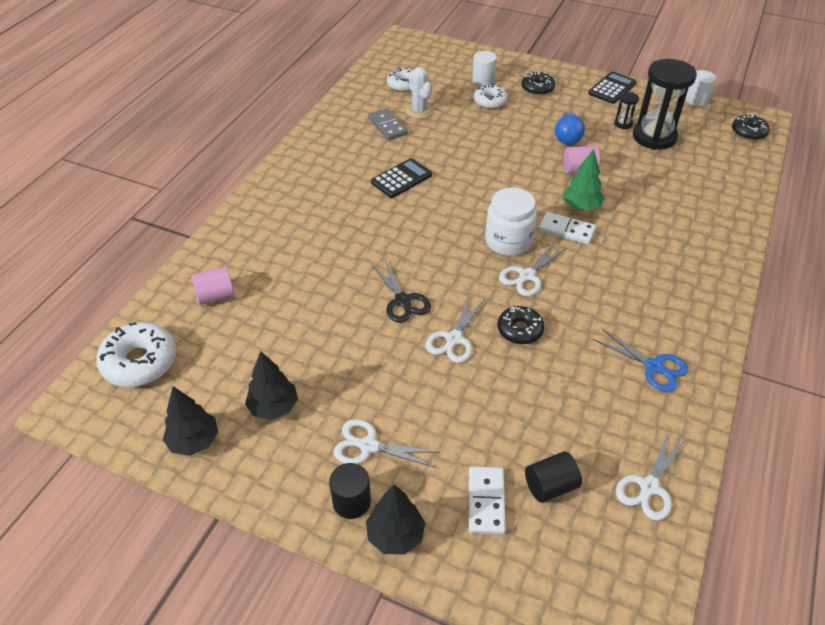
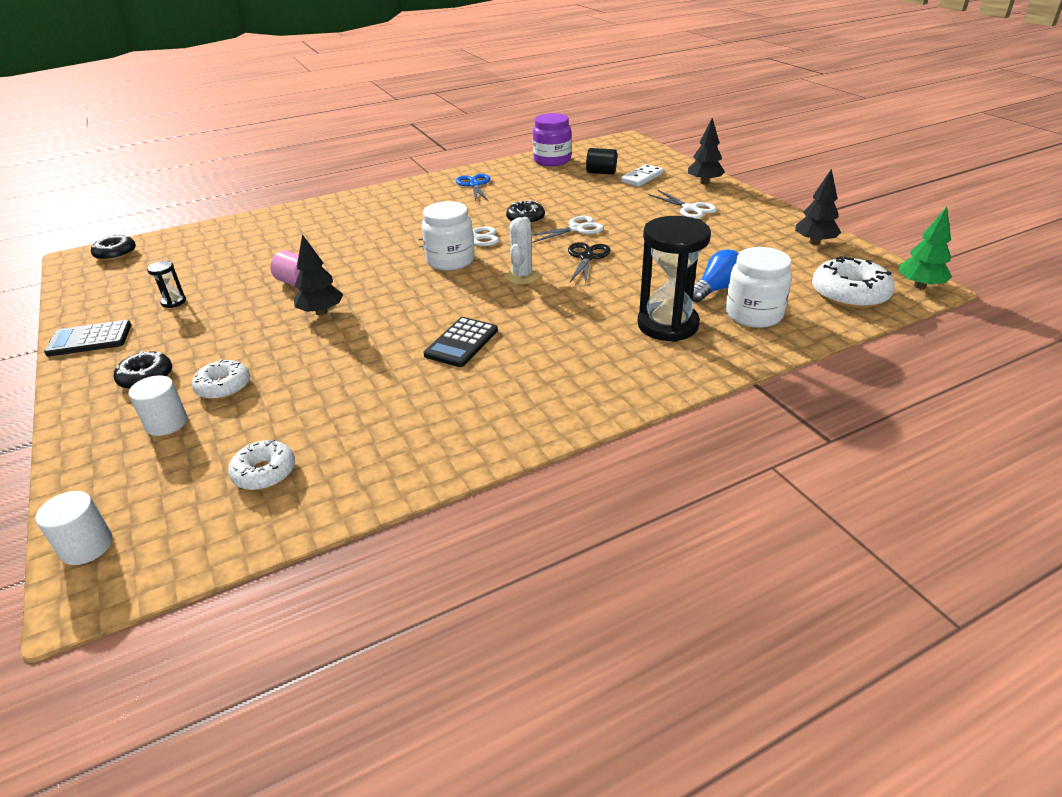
camera: 140 degrees left, 10 degrees down
pink cylinder [192,267,235,305] -> white jar [726,247,792,328]
black tree [245,351,298,420] -> black tree moved to [294,234,343,315]
black cylinder [329,463,371,519] -> none
grey domino [368,108,408,140] -> none
black calculator [371,158,432,198] -> black calculator turned 60 degrees counterclockwise [424,317,498,367]
white cactus [406,67,434,119] -> white cactus moved to [504,217,540,284]
white domino [539,212,596,245] -> none
blue light bulb [555,111,585,145] -> blue light bulb moved to [692,249,739,302]
green tree [564,149,605,210] -> green tree moved to [898,207,952,289]
white scissors [616,430,687,521] -> purple jar [533,113,571,166]
black hourglass [633,59,697,150] -> black hourglass moved to [637,216,711,342]
white cylinder [685,70,716,106] -> white cylinder moved to [35,491,113,565]

